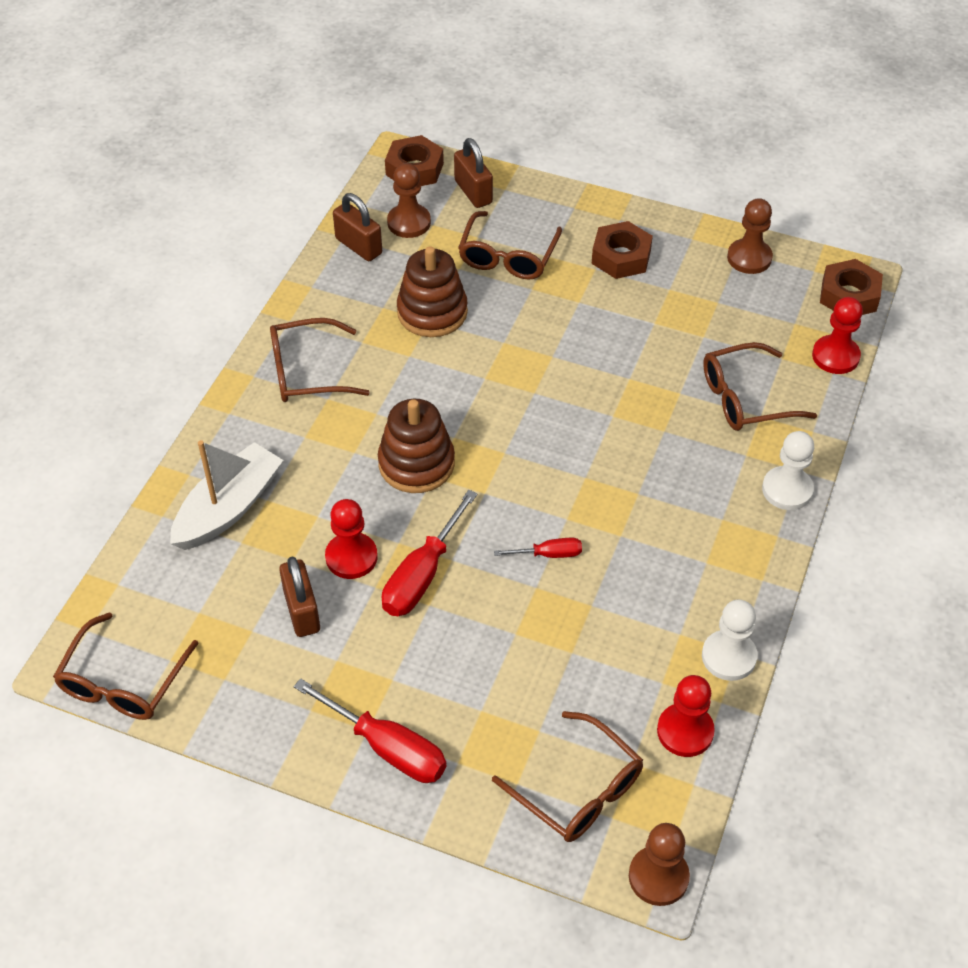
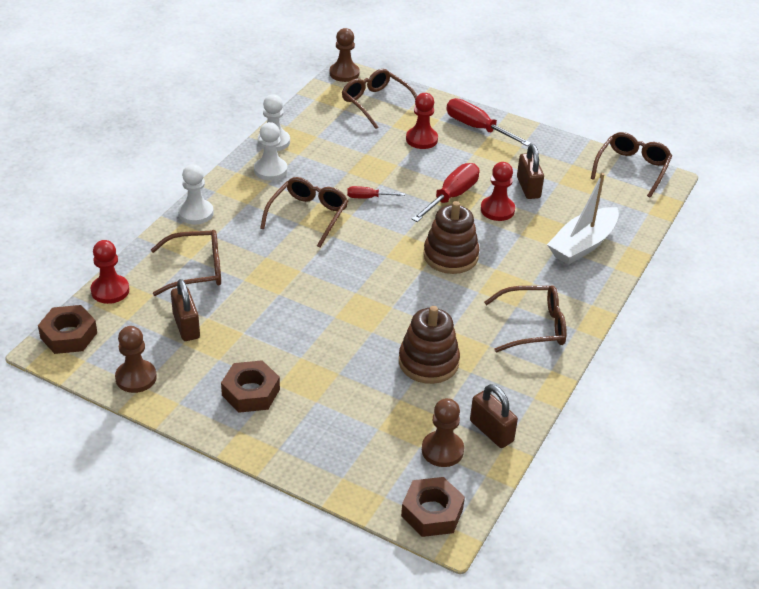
camera: 175 degrees left, 10 degrees down
brown padlock [454,138,493,208] -> brown padlock moved to [171,279,200,341]
brown glasses [458,211,562,280] -> brown glasses moved to [260,177,348,248]
red pawn [657,675,715,757] -> red pawn moved to [406,93,438,149]
none -> white pawn [254,122,287,181]

